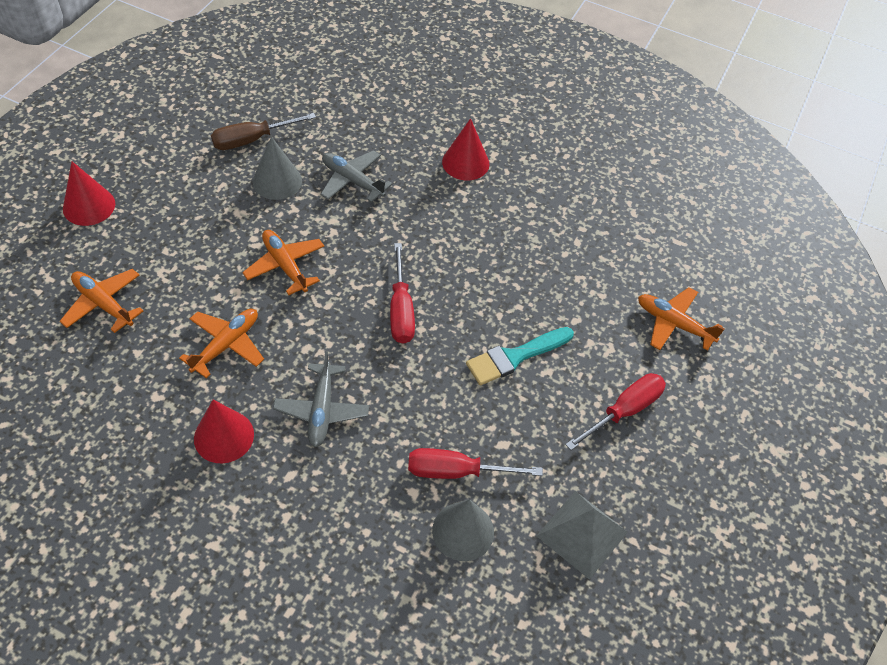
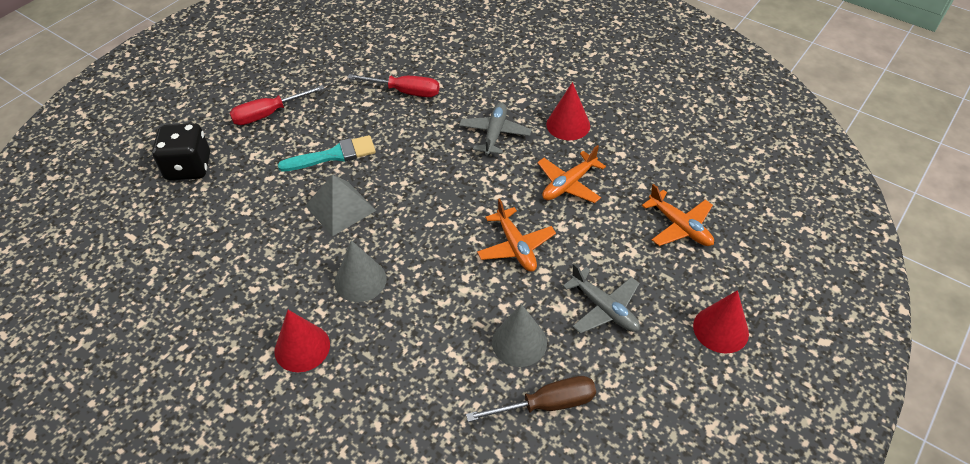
camera: 165 degrees left, 5 degrees down
grey plane [321,150,392,203] -> grey plane moved to [562,263,640,334]
red screwdriver [390,243,415,344] -> none
grey cone [432,499,494,561] -> grey cone moved to [335,240,387,302]
grey pyramid [536,491,628,580] -> grey pyramid moved to [305,174,376,236]
orange plane [638,287,724,351] -> black dice [152,123,210,181]

